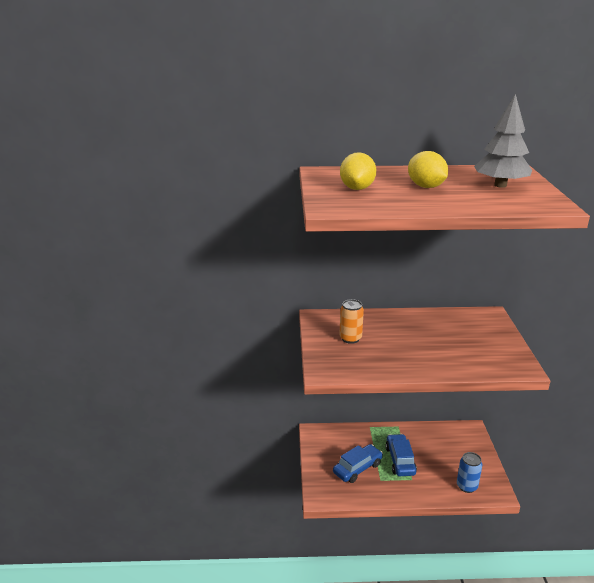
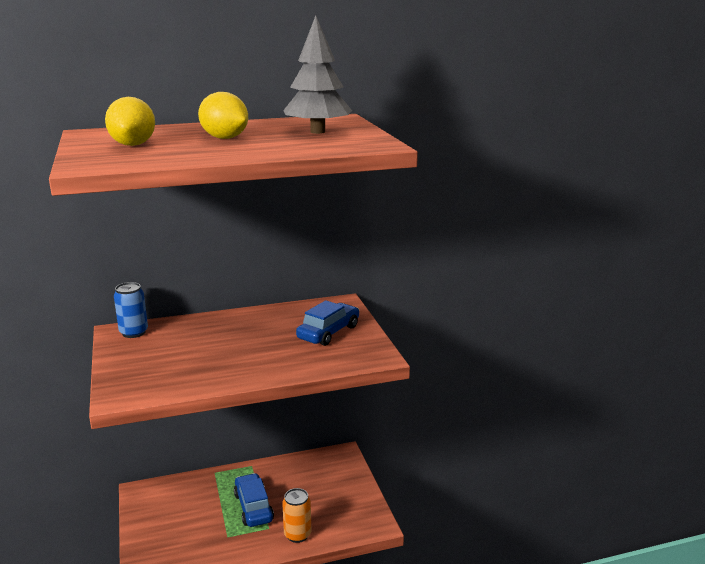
camera: 15 degrees left, 5 degrees down
blue car [333,444,383,483] -> blue car moved to [296,300,359,346]
orange can [339,299,364,344] -> orange can moved to [282,488,312,543]
blue can [457,452,482,493] -> blue can moved to [114,282,148,338]

